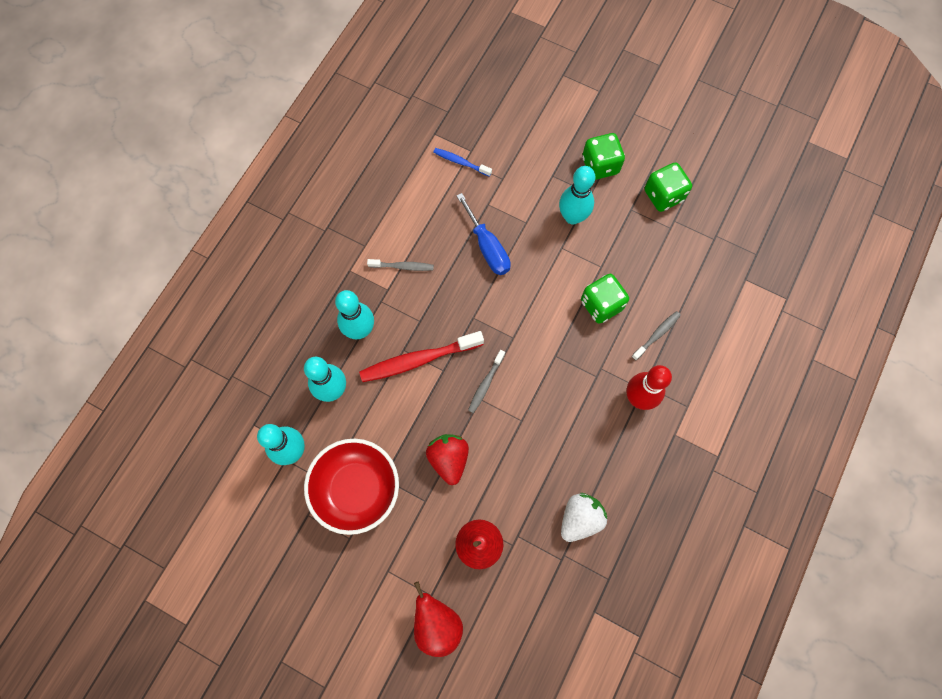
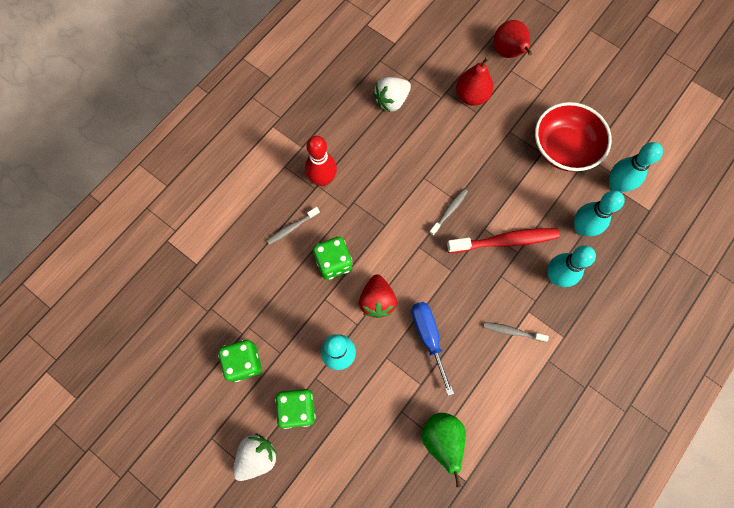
camera: 170 degrees left, 0 degrees up
red strawberry [426,434,469,485] -> red strawberry moved to [359,275,397,318]
blue toothbrush [433,148,492,177] -> green pear [422,413,466,488]
none -> white strawberry [233,433,278,481]

